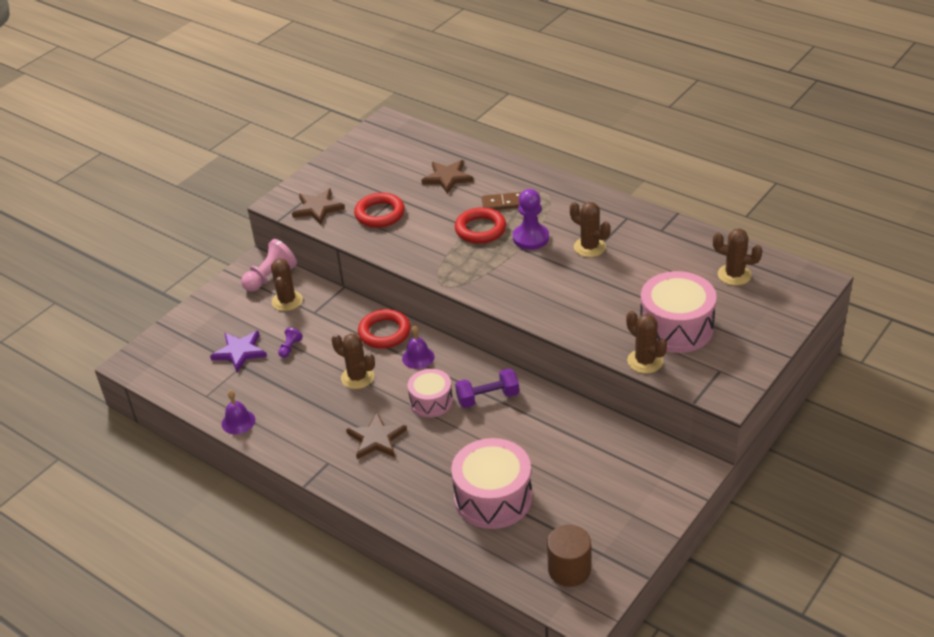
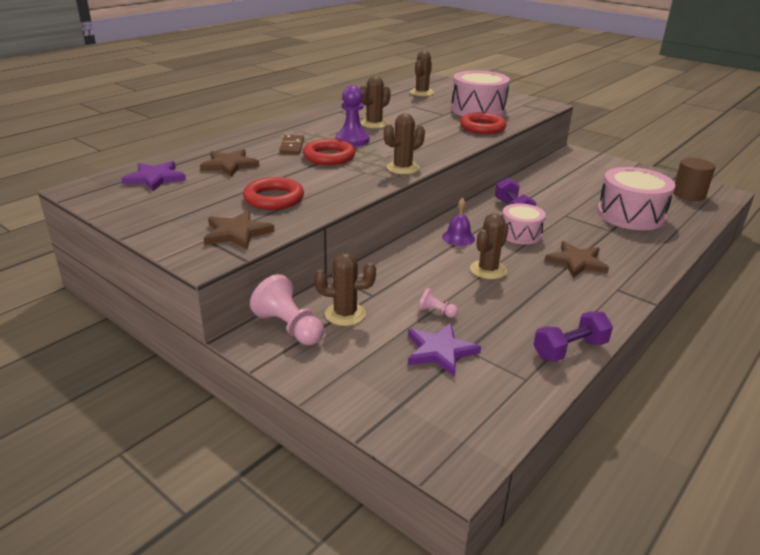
camera: 90 degrees left, 10 degrees down
purple bell [222,390,255,434] -> purple dumbbell [533,311,613,362]
purple pawn [278,327,303,358] -> pink pawn [418,288,458,318]
red ring [358,309,411,349] -> red ring moved to [460,112,506,134]
brown cactus [626,311,667,374] -> brown cactus moved to [384,113,425,174]
none -> purple star [122,161,186,191]

